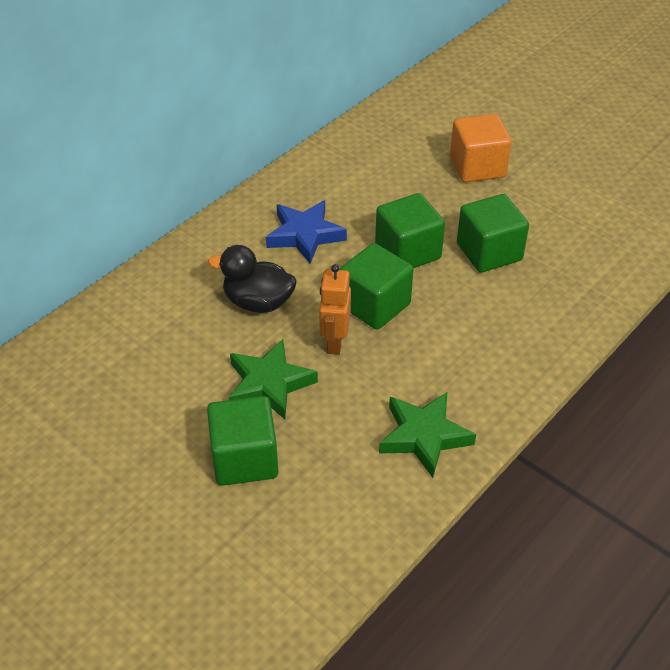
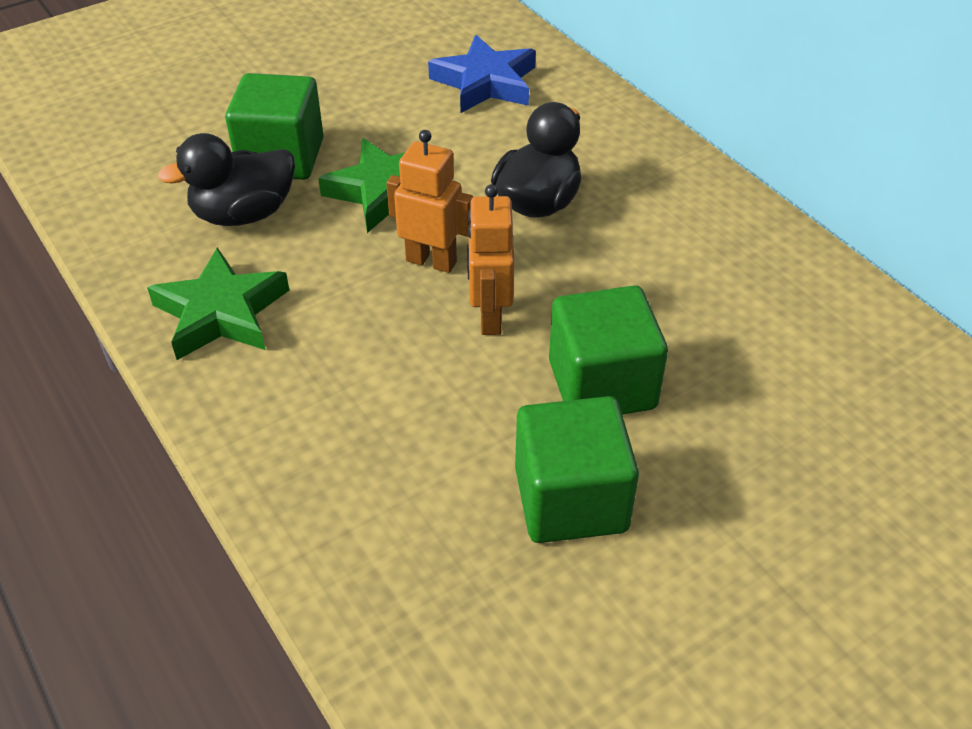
camera: 105 degrees right, 0 degrees up
blue star [266,200,347,264] -> blue star moved to [428,35,536,113]
green cube [339,243,413,330] -> orange robot [467,184,514,335]
orange cube [450,114,512,182] -> none
none -> black duck [158,133,295,226]

